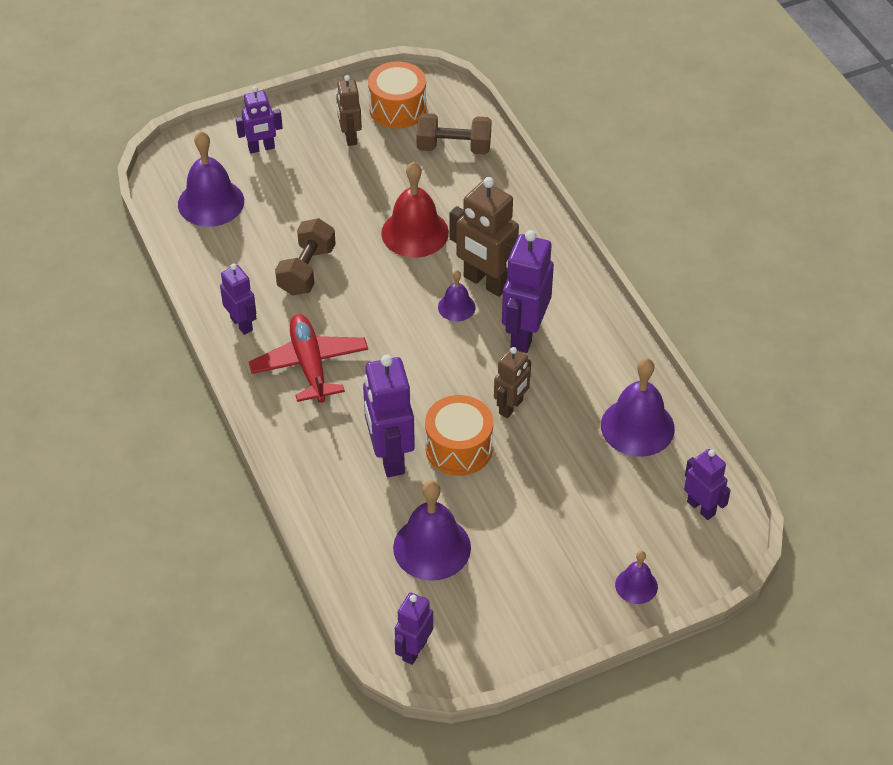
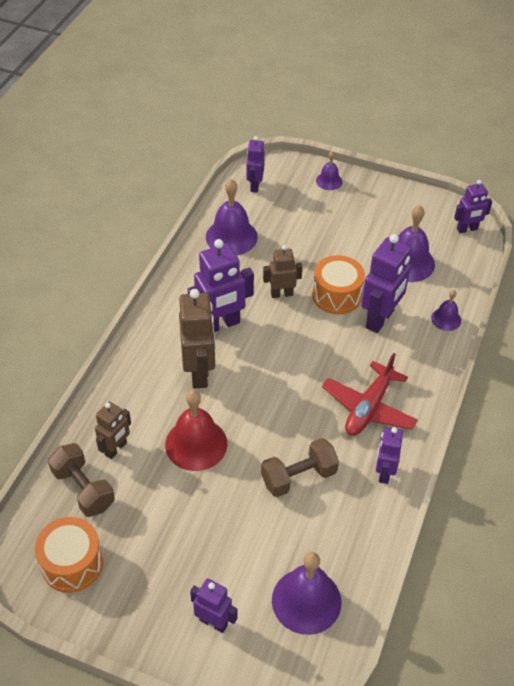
camera: 135 degrees left, 0 degrees up
brown robot [336,75,362,146] -> brown robot moved to [95,402,131,459]
purple bell [438,270,476,321] -> purple bell moved to [431,290,461,331]

